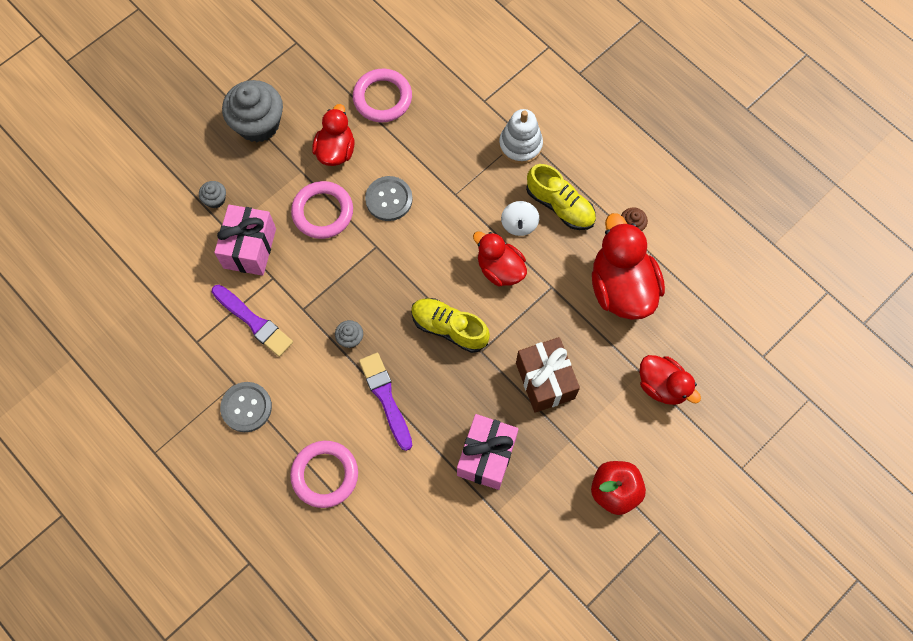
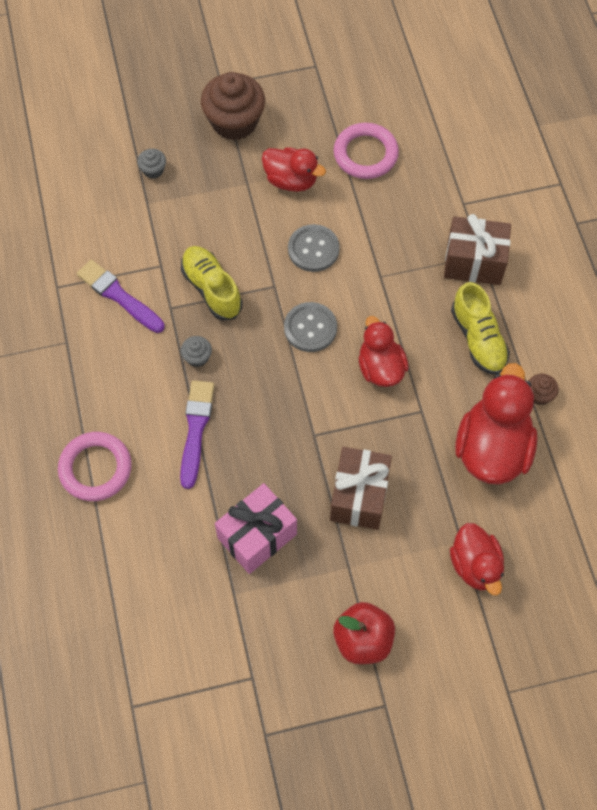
camera: 30 degrees right, 5 degrees down
purple brush [212,285,293,357] -> purple brush turned 150 degrees clockwise [77,259,165,333]
pink gift [214,205,276,276] -> none
grey button [220,382,272,432] -> grey button moved to [284,302,337,352]
grey cupcake [222,80,283,142] -> brown cupcake [201,72,265,140]
pink ring [291,181,353,239] -> none
red duck [312,104,354,166] -> red duck turned 75 degrees clockwise [262,147,326,192]
yellow shoe [411,298,490,353] -> yellow shoe moved to [181,246,242,320]
white stacking toy [499,109,543,164] -> brown gift [444,214,511,285]
white spinning top [501,201,539,236] -> none

